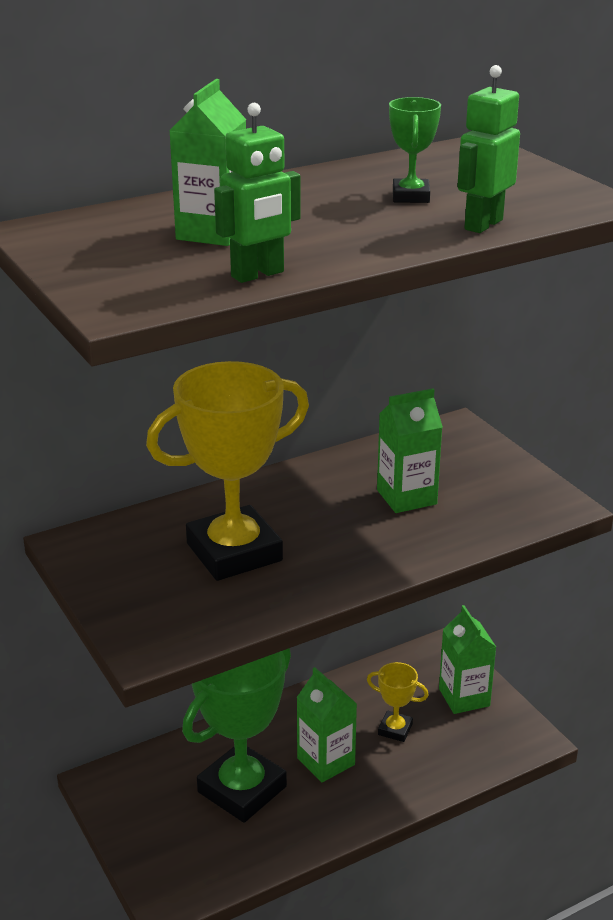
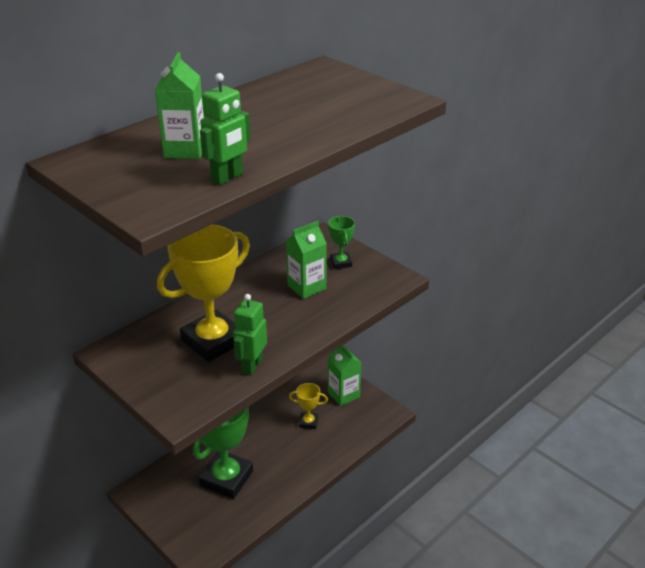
camera: 15 degrees left, 5 degrees up
green carton [296,667,357,783] -> none
green trophy [389,97,441,203] -> green trophy moved to [328,216,355,269]
green robot [457,65,520,233] -> green robot moved to [233,294,267,376]

